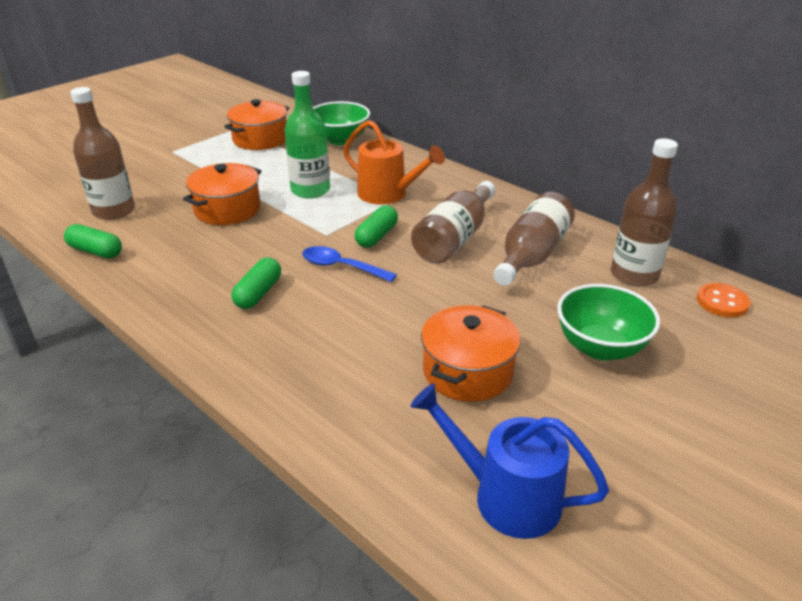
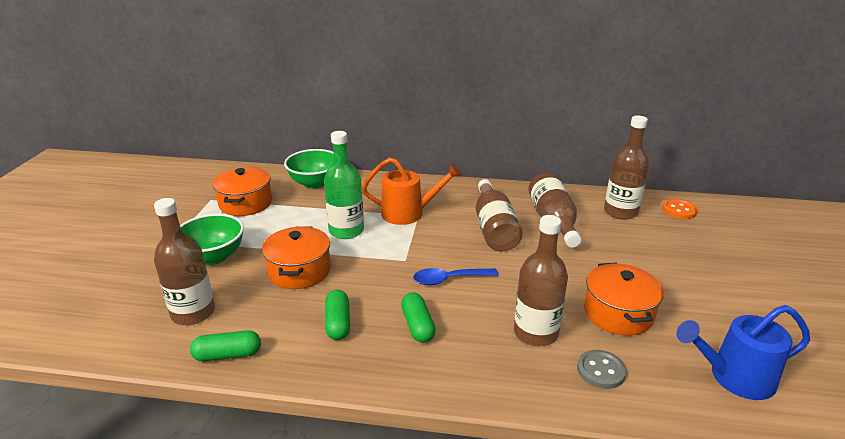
camera: 35 degrees left, 5 degrees down
green capsule [355,205,398,248] -> green capsule moved to [325,290,350,340]
green bowl [557,284,660,360] -> green bowl moved to [180,214,244,265]
none -> brown bottle [514,215,568,346]
none -> grey button [577,350,626,389]

